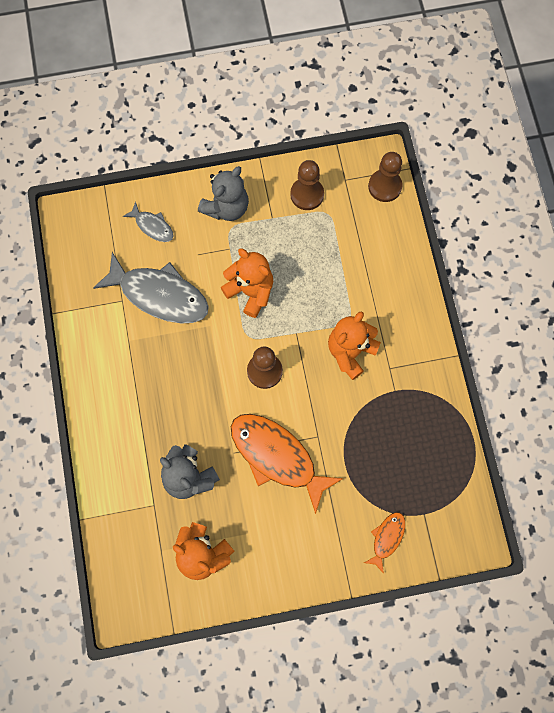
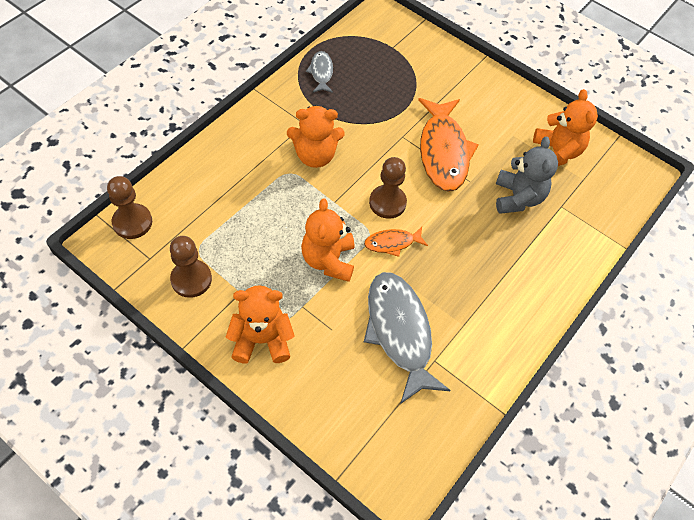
camera: 135 degrees left, 15 degrees down
grey fish [123,201,174,242] -> grey fish moved to [306,51,333,93]
grey teddy bear [198,166,249,221] -> orange teddy bear [226,285,295,363]
orange fish [364,512,405,574] -> orange fish moved to [364,227,428,257]

